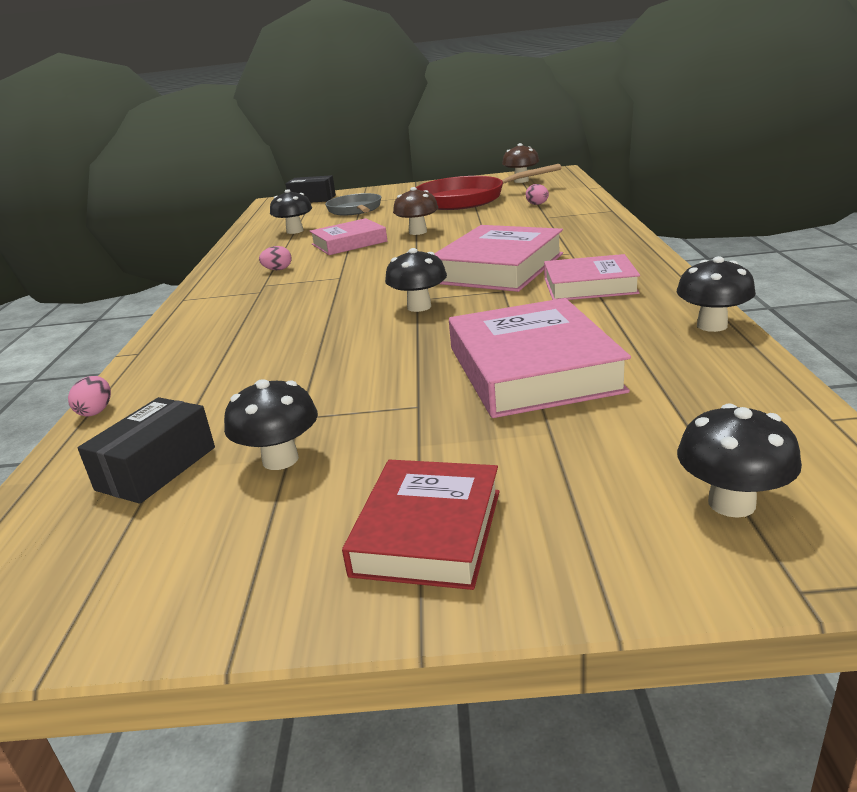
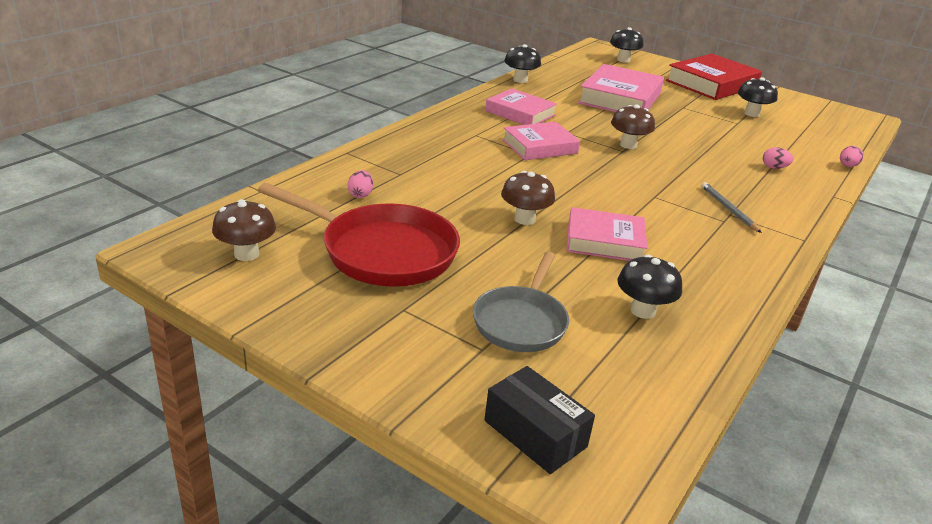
camera: 150 degrees left, 5 degrees up
black box [78,397,215,504] -> none
pink egg [259,246,291,270] -> pink egg moved to [763,147,793,169]
red book [342,460,500,590] -> red book [666,54,762,100], size x1.54
black mushroom [385,248,447,312] -> brown mushroom [611,104,655,149]
pink book [434,225,563,292] -> pink book [502,122,580,160], size x0.65
none -> grey pencil [701,182,762,233]

